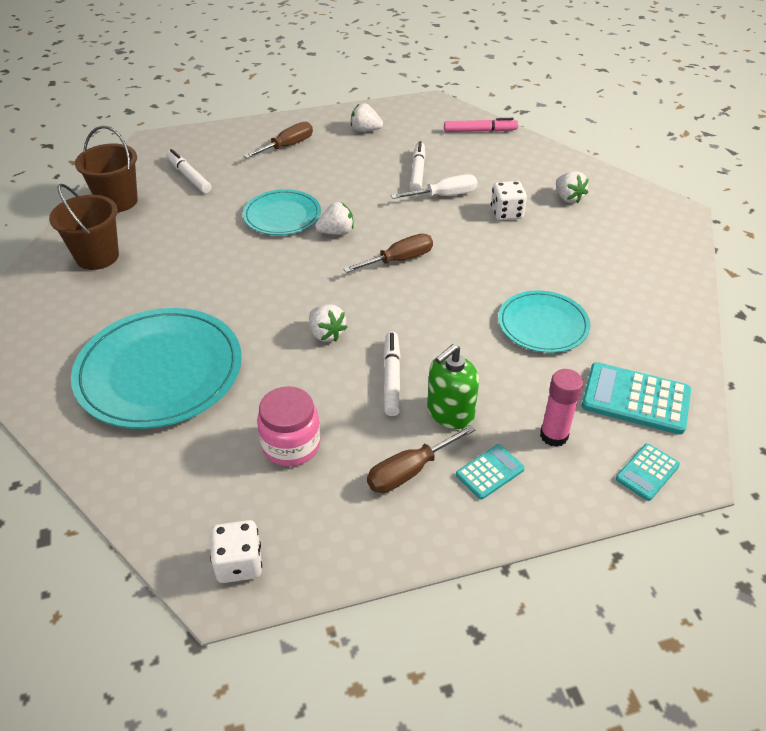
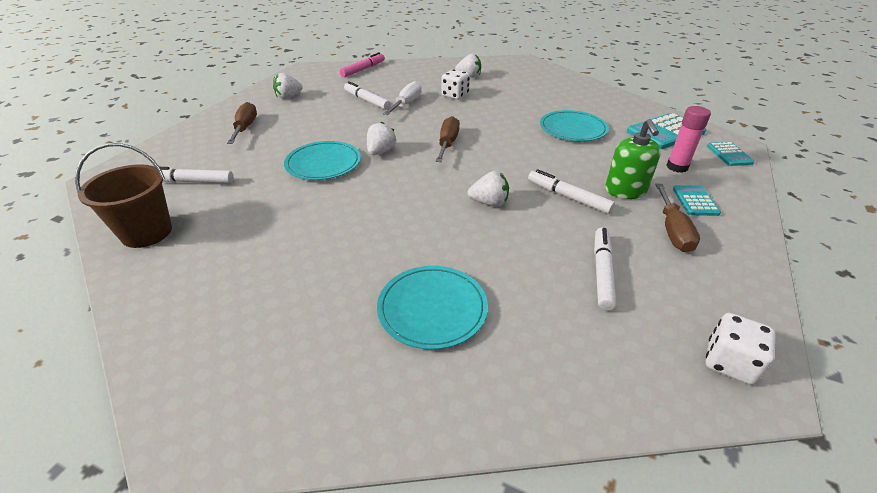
camera: 50 degrees left, 5 degrees down
brown bucket [49,184,119,270] -> none
turquoise plate [71,308,242,429] -> turquoise plate [377,266,488,350], size x0.58
pink jar [257,386,321,466] -> white marker [594,228,616,311]

